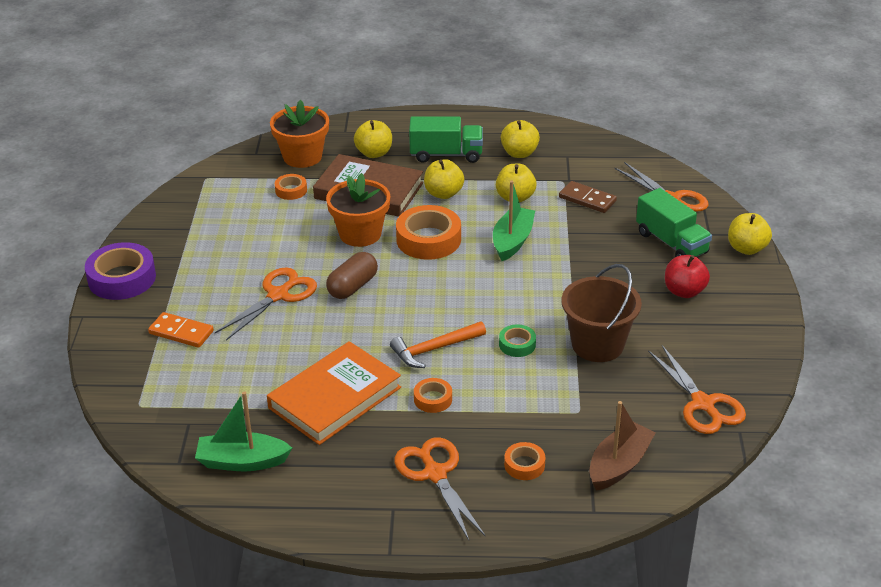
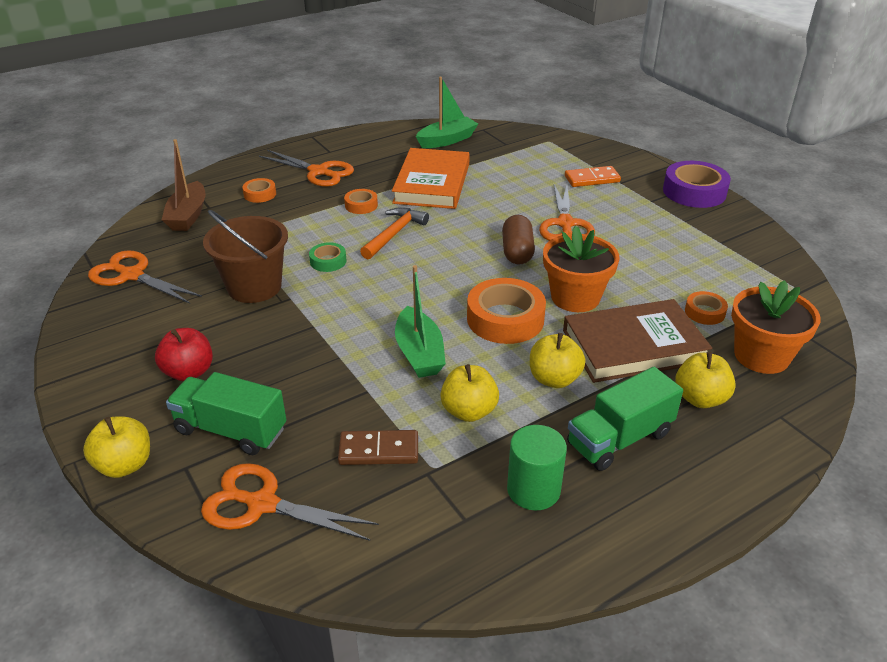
camera: 145 degrees right, 0 degrees up
yellow apple [501,120,540,158] -> green cylinder [507,425,567,511]

